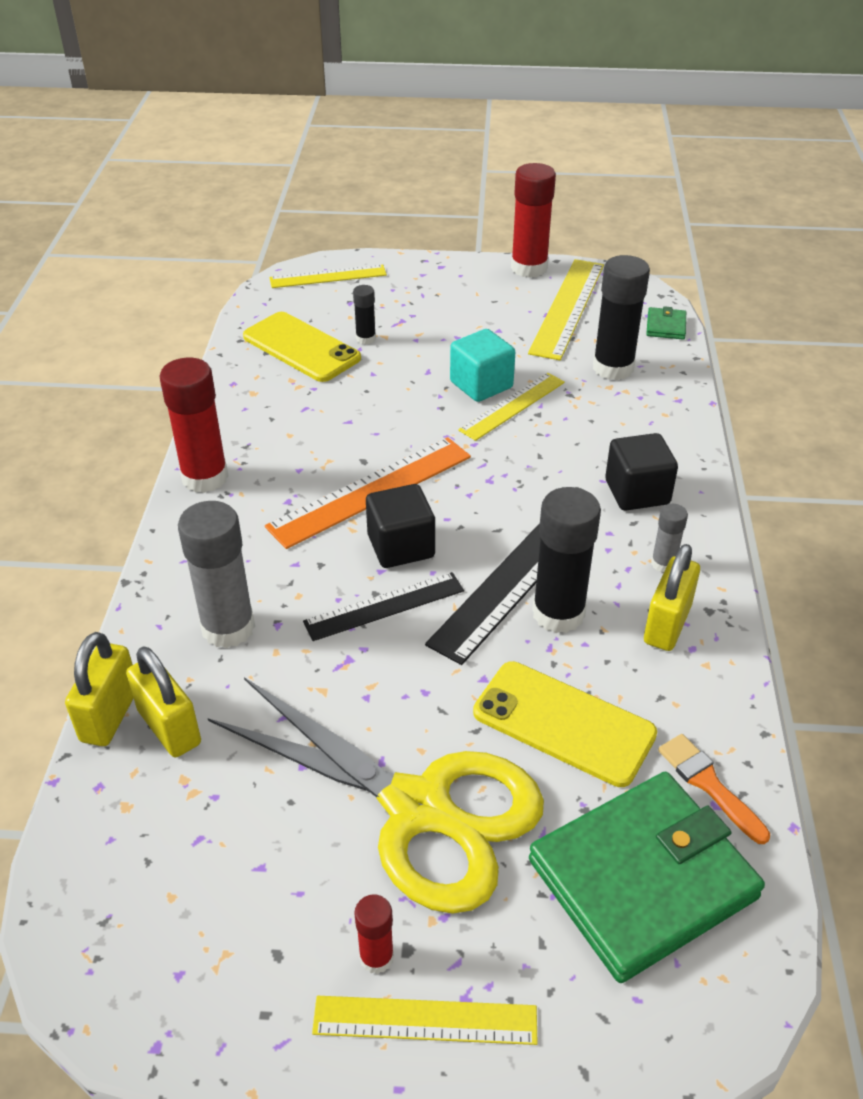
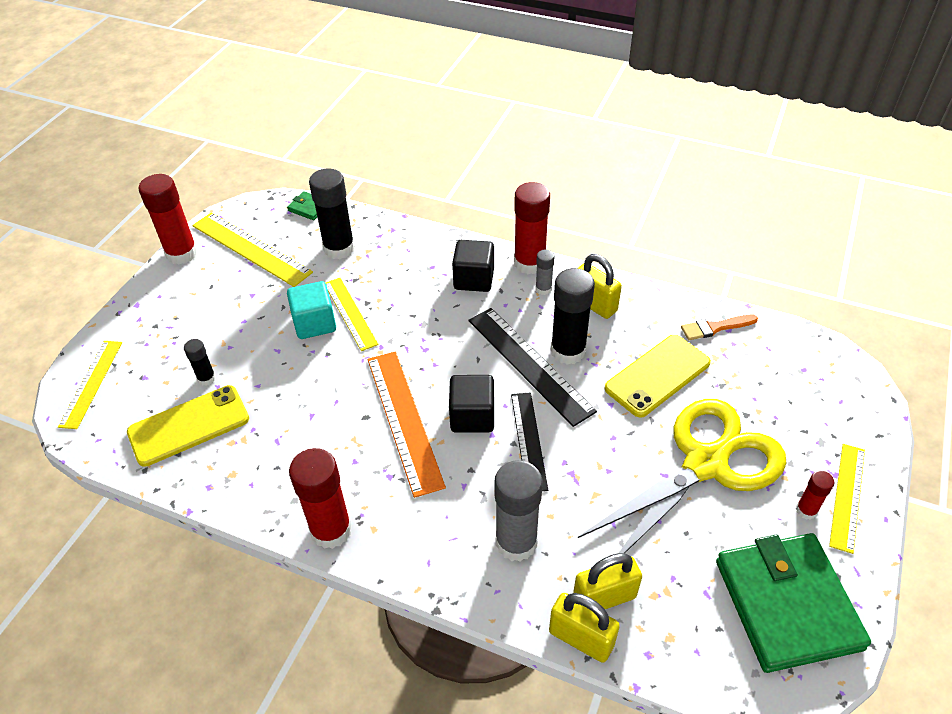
camera: 70 degrees left, 5 degrees up
green wallet [529,772,765,983] -> green wallet moved to [716,533,871,673]
none -> red glue stick [514,182,550,274]

